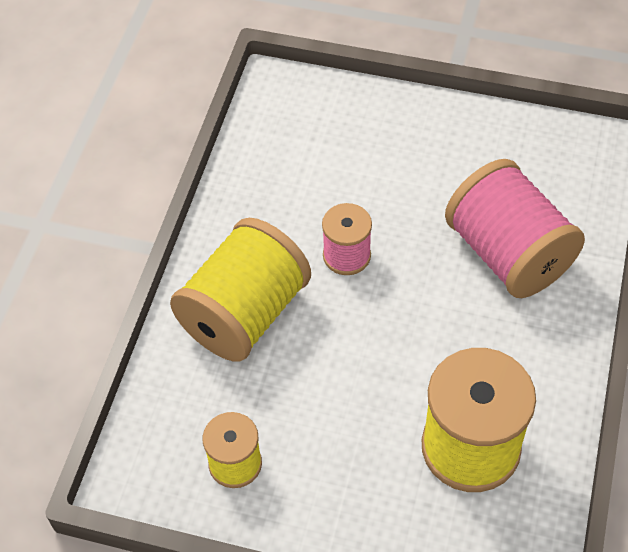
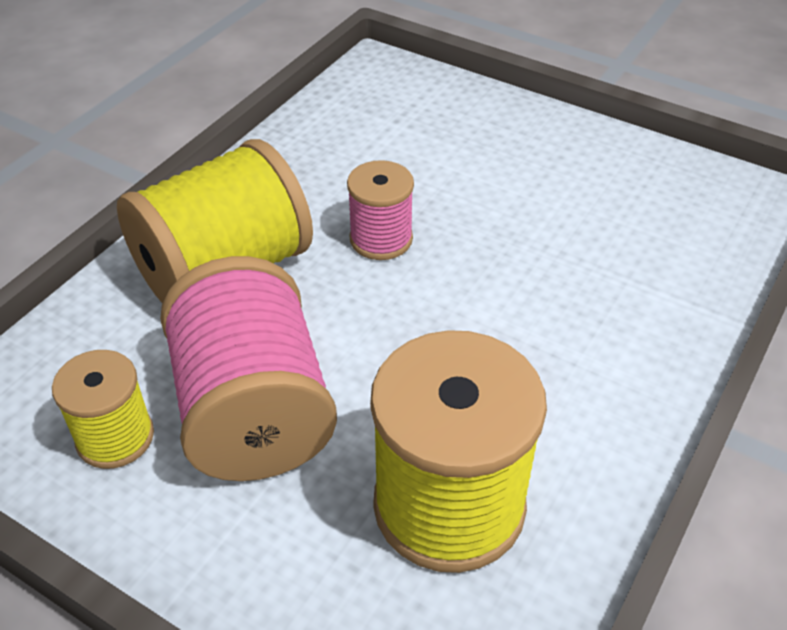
camera: 15 degrees right, 10 degrees down
pink spool [445,159,585,298] -> pink spool moved to [160,256,337,481]

